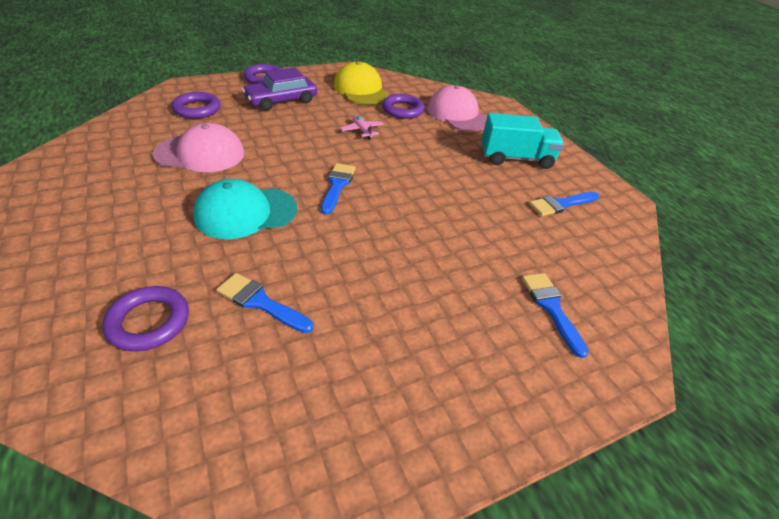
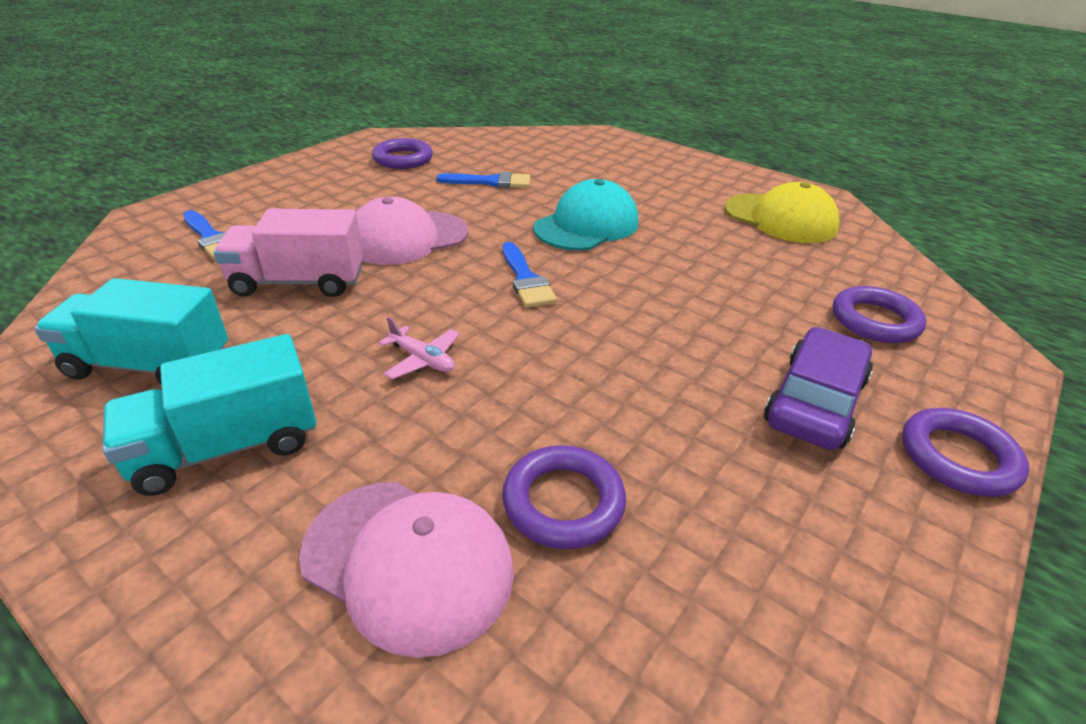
camera: 155 degrees right, 5 degrees down
purple ring [103,286,189,351] -> purple ring moved to [372,138,433,169]
pink cap [152,123,244,172] -> pink cap moved to [356,197,468,265]
yellow cap [334,61,389,105] -> yellow cap moved to [725,182,840,243]
pink plane [340,115,384,140] -> pink plane moved to [378,316,459,379]
blue brush [529,192,599,216] -> turquoise truck [34,278,228,384]
none -> pink truck [213,209,363,297]

